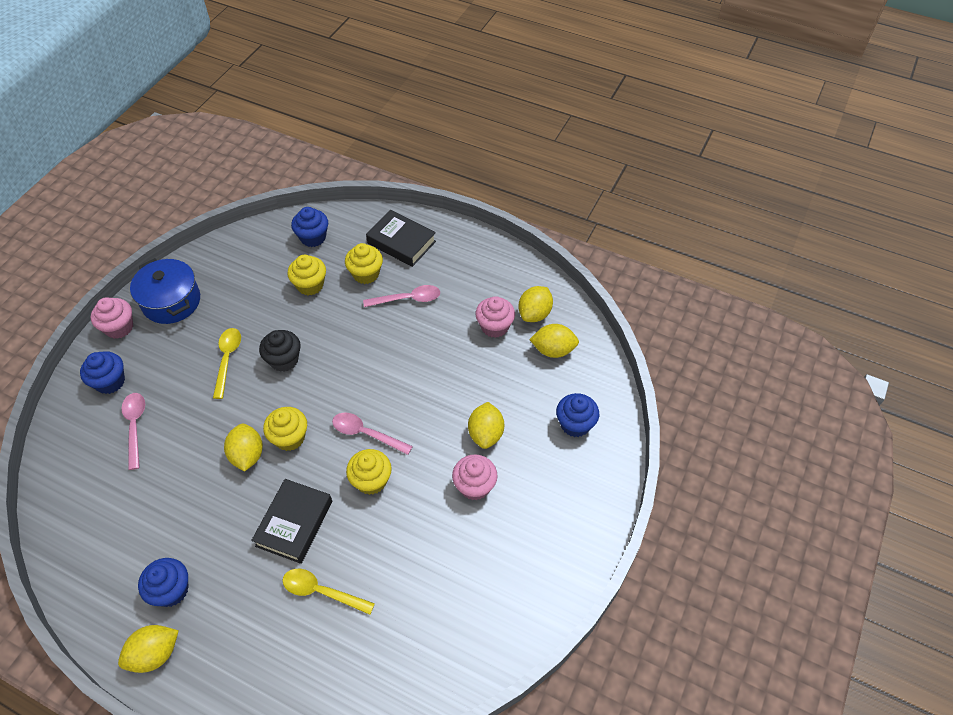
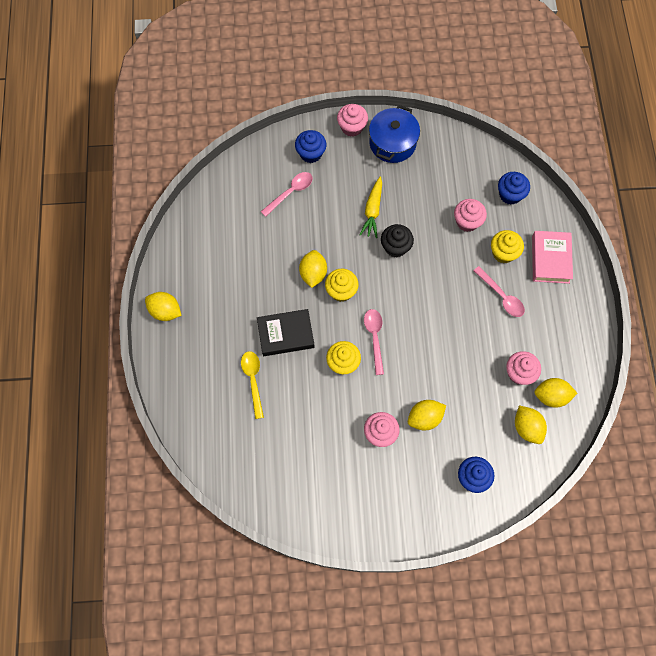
camera: 60 degrees right, 15 degrees up
blue cupcake [138,558,189,607] -> none
yellow spoon [213,328,241,399] -> yellow carrot [359,177,382,238]
yellow lemon [224,424,263,472] -> yellow lemon turned 45 degrees counterclockwise [299,250,327,288]
yellow cupcake [287,255,326,295] -> pink cupcake [454,199,487,232]
black book [366,210,436,267] -> pink book [532,231,573,284]

